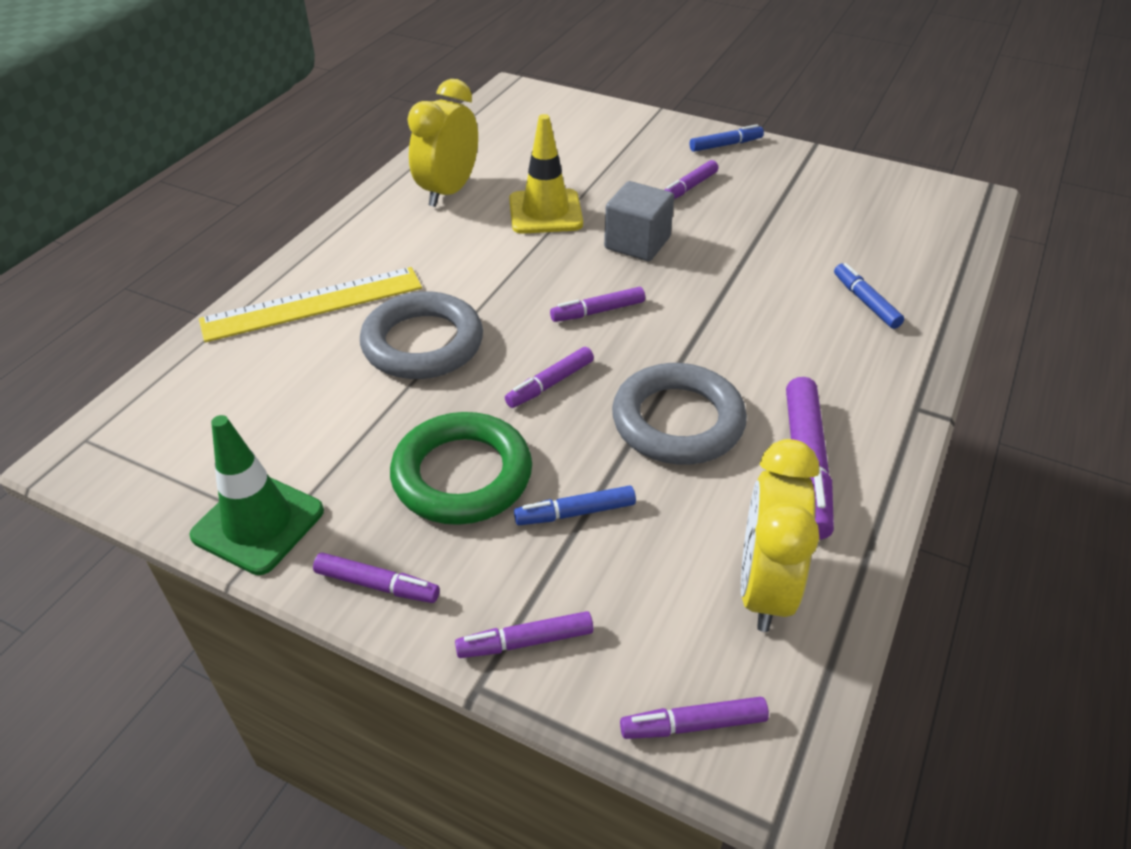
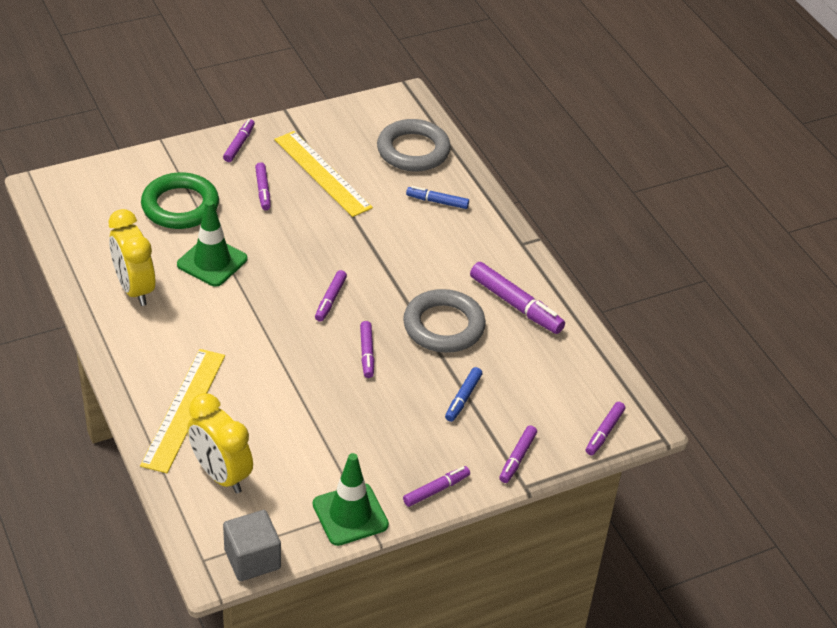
camera: 55 degrees left, 0 degrees up
grey ring [360,291,483,379] -> grey ring moved to [377,119,451,172]
green ring [390,412,532,525] -> green ring moved to [141,172,219,229]
yellow traffic cone [509,114,583,234] -> green traffic cone [177,200,247,287]
grey cube [604,181,674,261] -> grey cube moved to [223,510,281,581]
blue marker [690,124,764,152] -> purple marker [223,119,255,162]
yellow clock [741,439,819,632] -> yellow clock moved to [187,393,253,493]
none -> yellow ruler [274,131,373,217]

